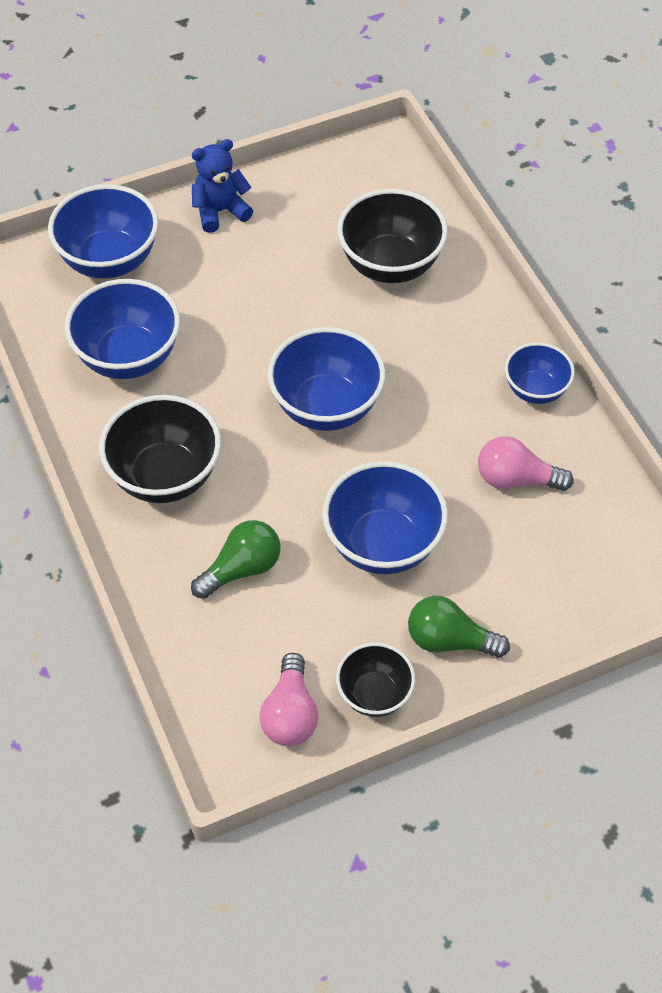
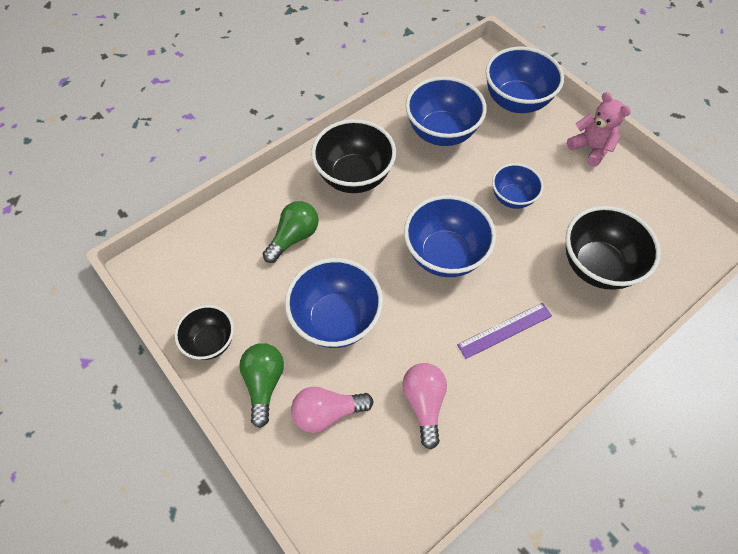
camera: 75 degrees right, 5 degrees up
green light bulb [191,520,280,599] -> green light bulb turned 90 degrees counterclockwise [263,201,319,263]
blue teddy bear [192,139,253,233] -> pink teddy bear [567,92,631,167]
pink light bulb [260,653,318,746] -> pink light bulb moved to [291,387,373,433]
blue bowl [505,342,575,404] -> blue bowl moved to [492,163,544,209]
none -> purple ruler [457,303,552,359]

